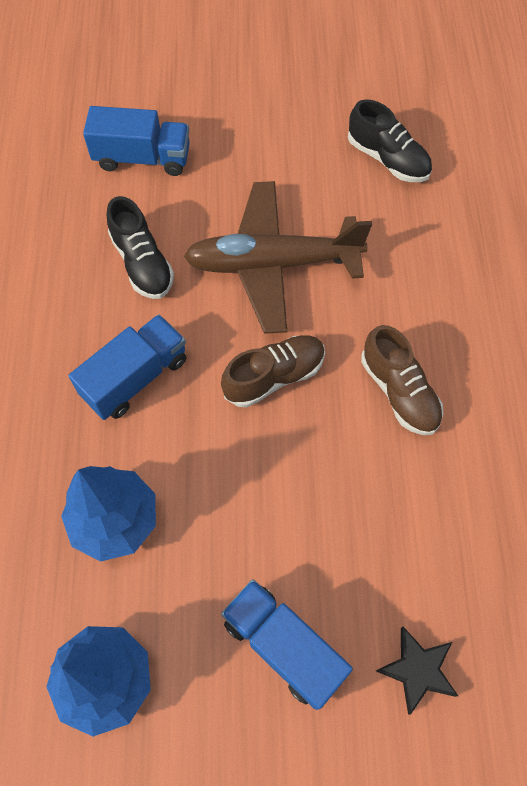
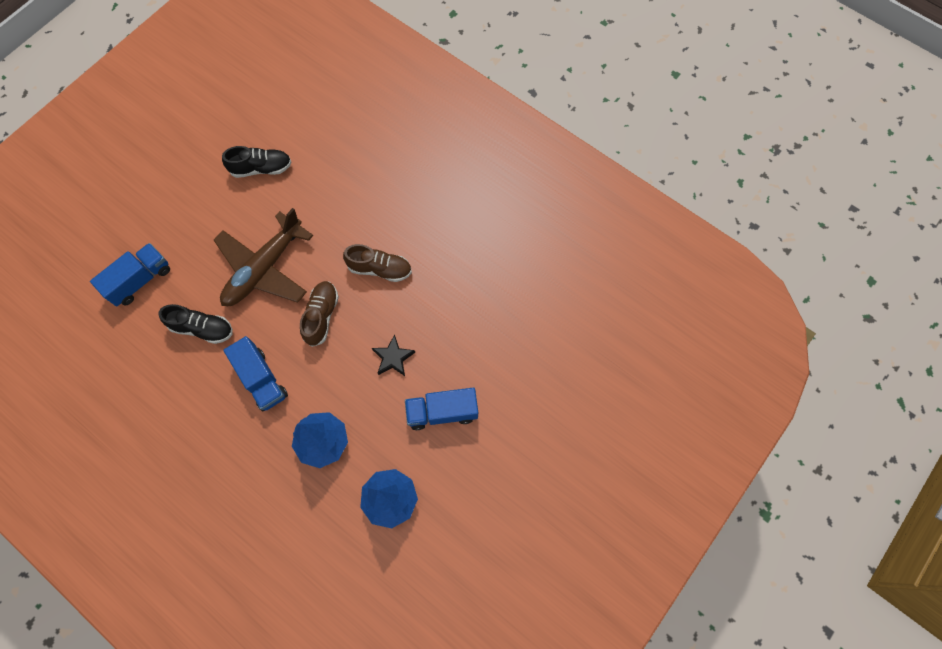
camera: 50 degrees left, 5 degrees up
blue truck [68,314,187,420] -> blue truck turned 150 degrees clockwise [223,336,288,411]
black star [376,627,458,715] -> black star moved to [372,334,415,376]

